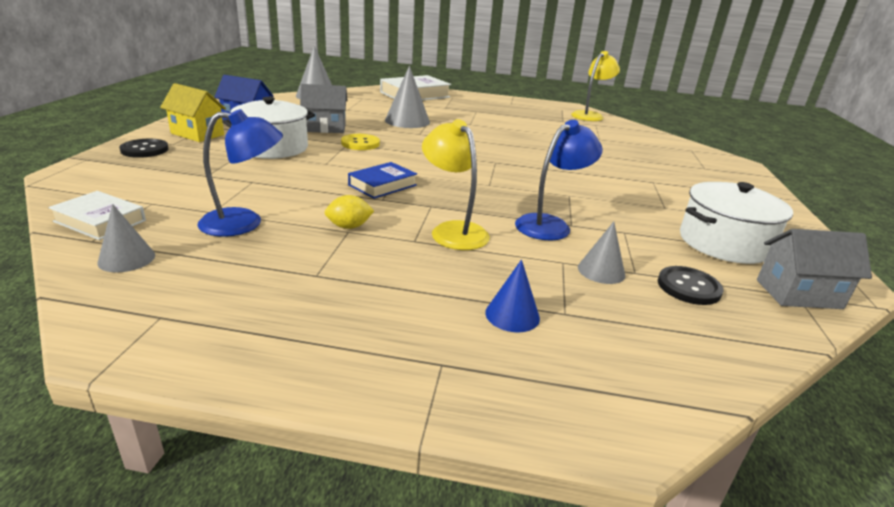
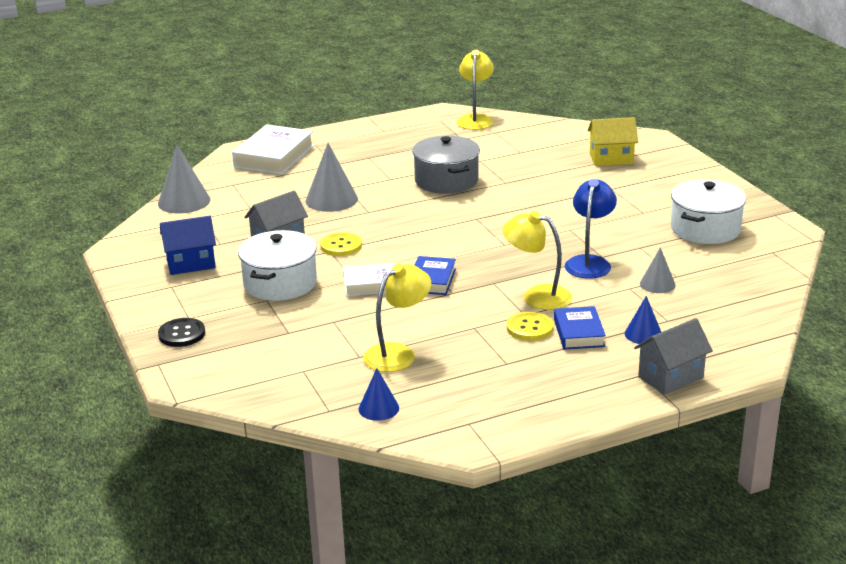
camera: 30 degrees left, 0 degrees up
white book [48,191,146,240] -> white book moved to [343,263,395,296]
grey cone [98,204,155,272] -> blue cone [359,368,399,421]
yellow house [160,83,226,142] -> yellow house moved to [588,117,638,166]
blue lamp [197,109,283,237] -> yellow lamp [363,264,431,372]
yellow lemon [325,195,374,229] -> none
black button [658,266,723,305] -> none
grey house [757,229,872,309] -> grey house moved to [634,318,713,395]
none -> grey pot [412,136,480,194]
none -> yellow button [507,312,553,341]
none -> blue book [554,306,606,349]

